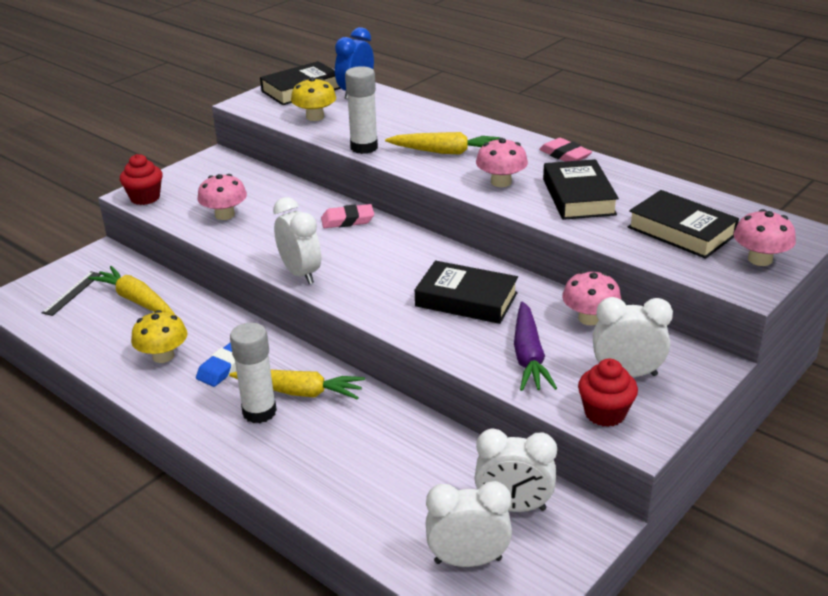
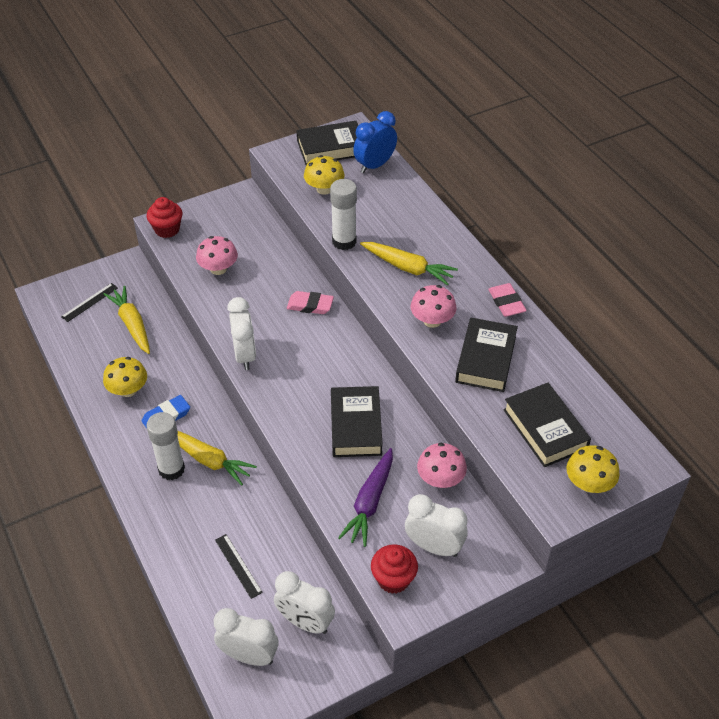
camera: 20 degrees right, 15 degrees up
black book [415,261,518,324] -> black book turned 45 degrees clockwise [331,386,383,457]
pink mushroom [734,209,796,266] -> yellow mushroom [566,445,620,493]
none -> black ruler [215,534,263,599]

